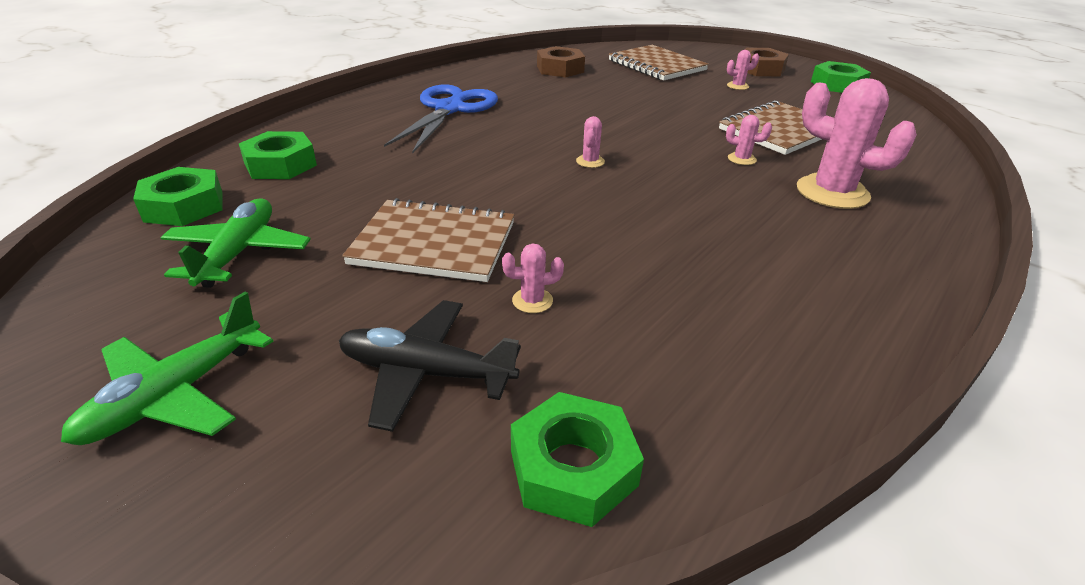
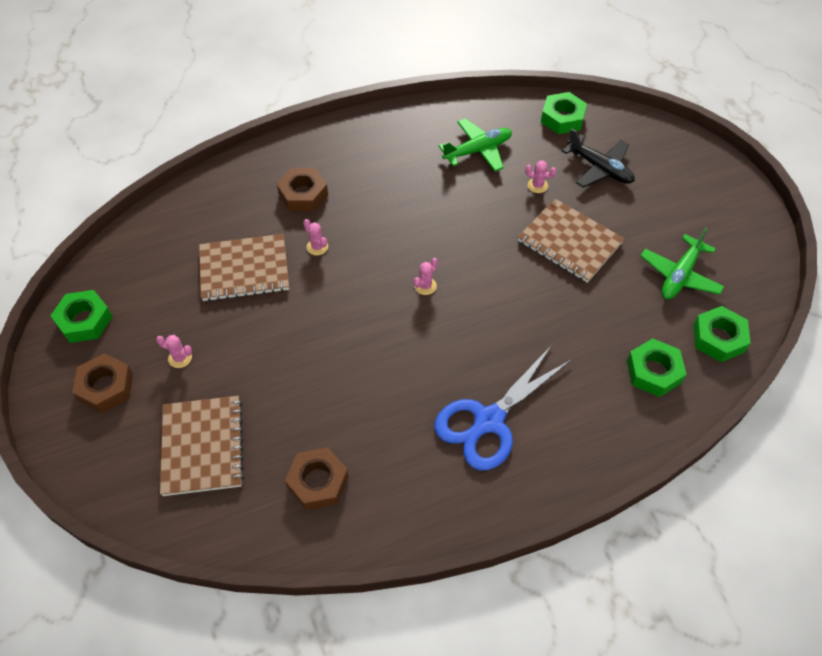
camera: 150 degrees left, 20 degrees up
green plane [61,292,273,445] -> green plane moved to [439,118,512,172]
pink cactus [797,78,917,209] -> brown nut [277,168,328,211]

